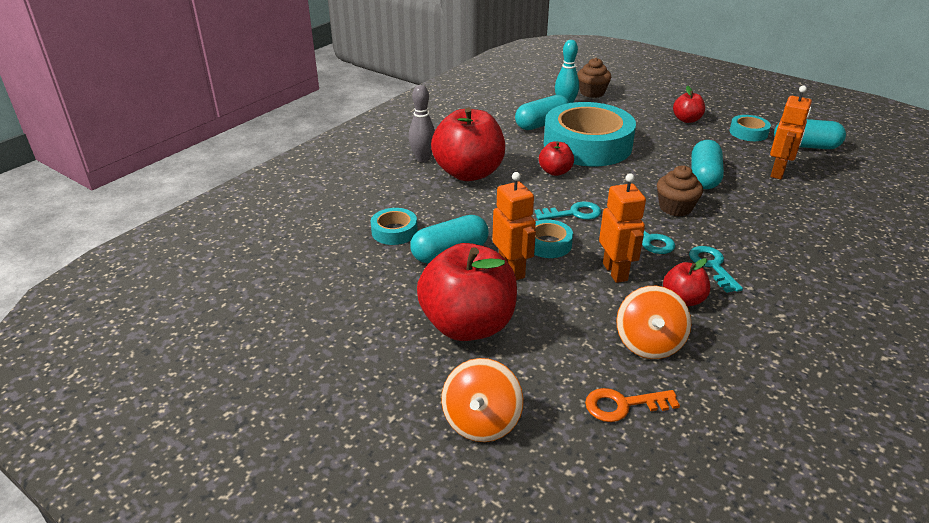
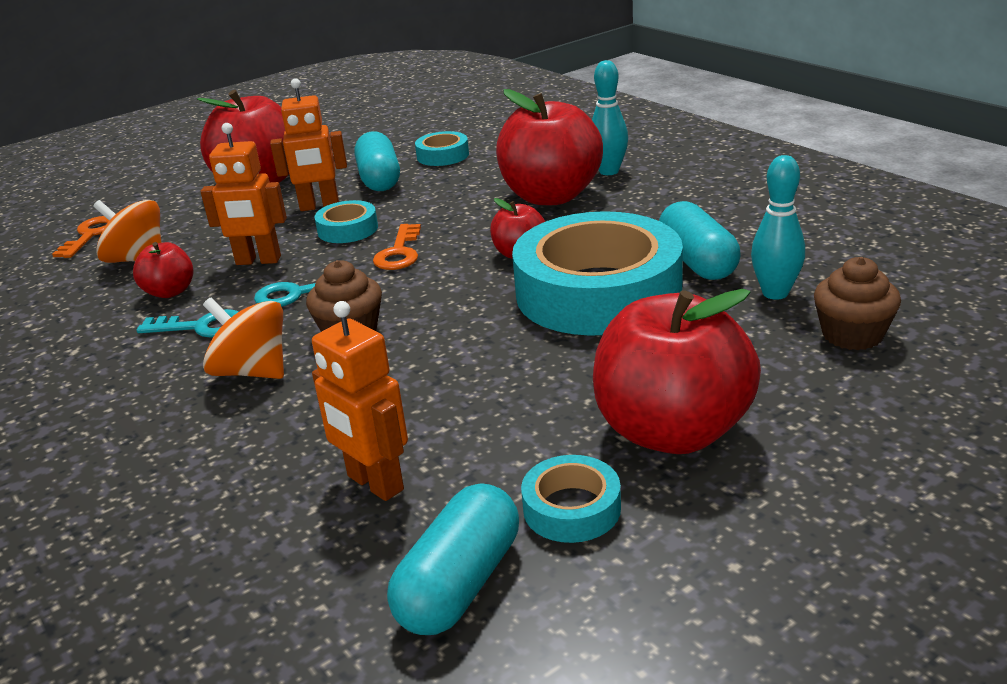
camera: 110 degrees right, 5 degrees down
grey bowling pin [408,85,435,162] -> turquoise bowling pin [592,60,628,175]
orange spinning top [441,358,523,442] -> orange spinning top moved to [203,297,284,379]
turquoise key [535,201,601,220] -> orange key [373,224,421,270]
red apple [673,86,705,123] -> red apple [593,289,761,454], size x2.07
turquoise capsule [691,140,724,189] -> none

